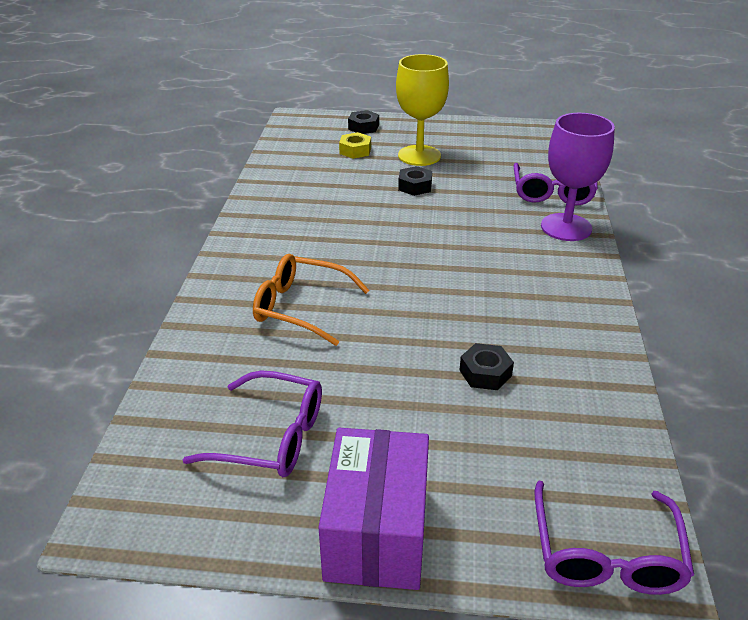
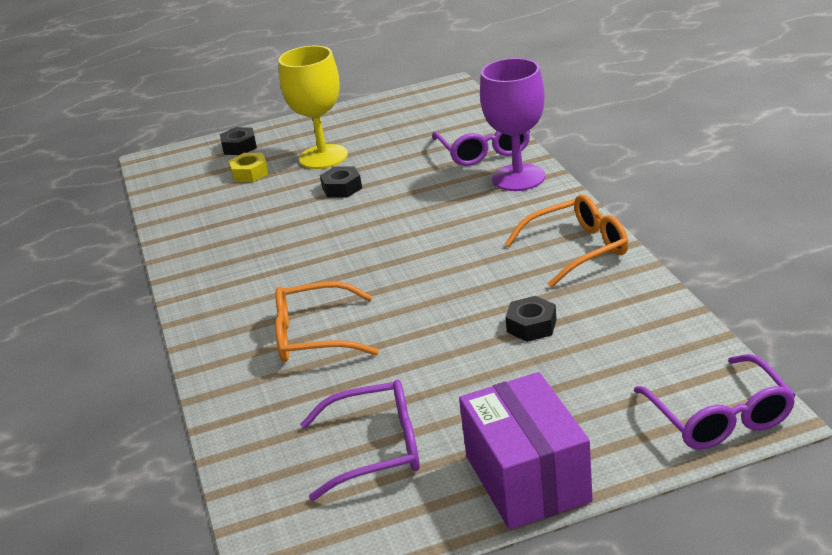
camera: 20 degrees left, 5 degrees down
none -> orange glasses [505,195,628,288]

